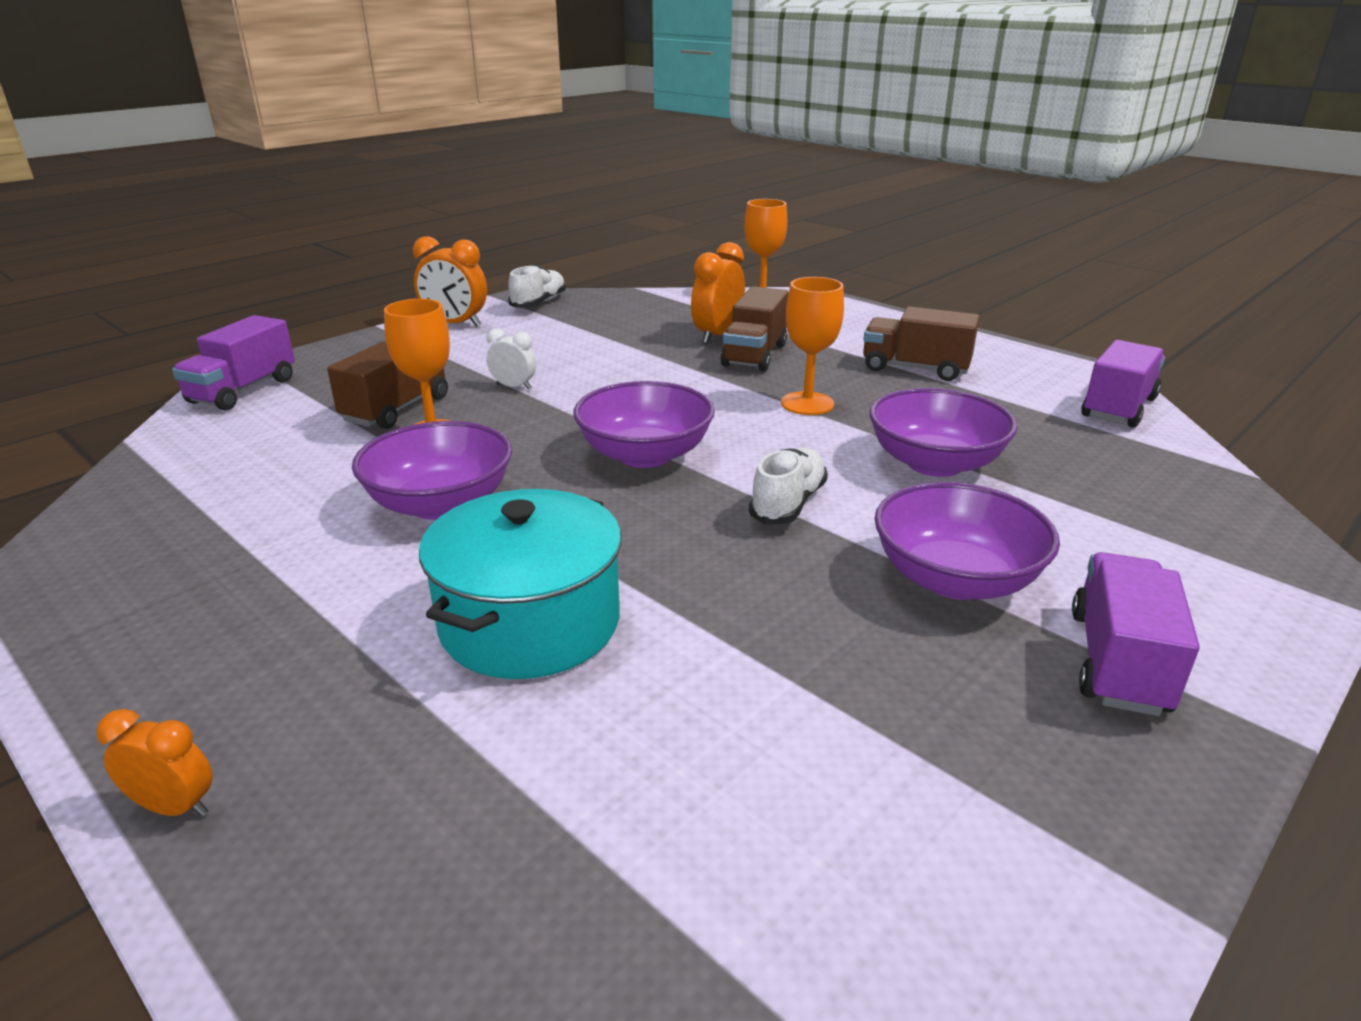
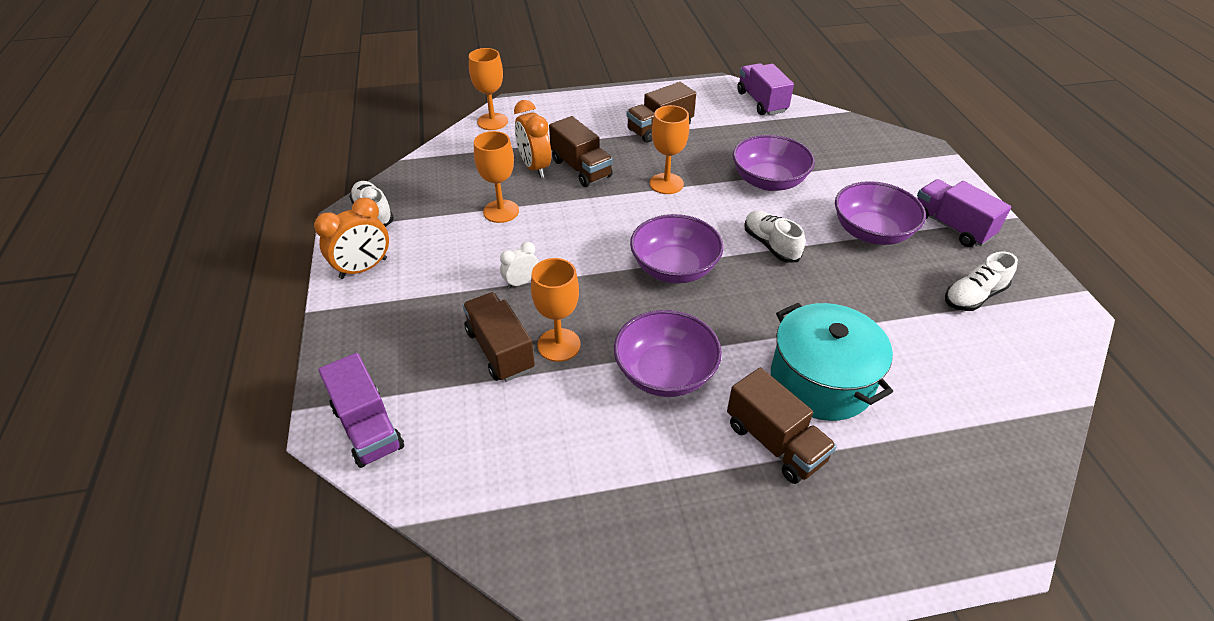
camera: 55 degrees left, 15 degrees up
orange clock [97,709,213,817] -> none
none -> orange goblet [474,131,519,223]
none -> brown truck [727,368,837,484]
none -> white shoe [945,252,1018,311]

